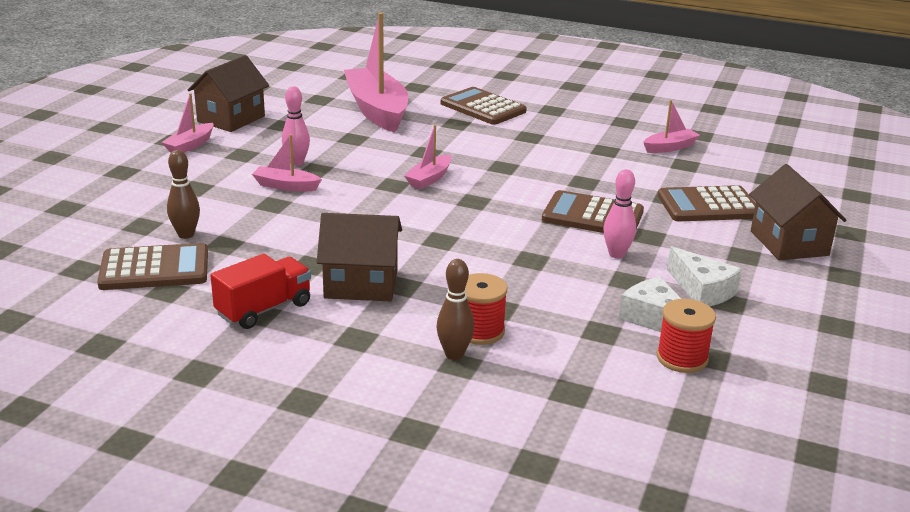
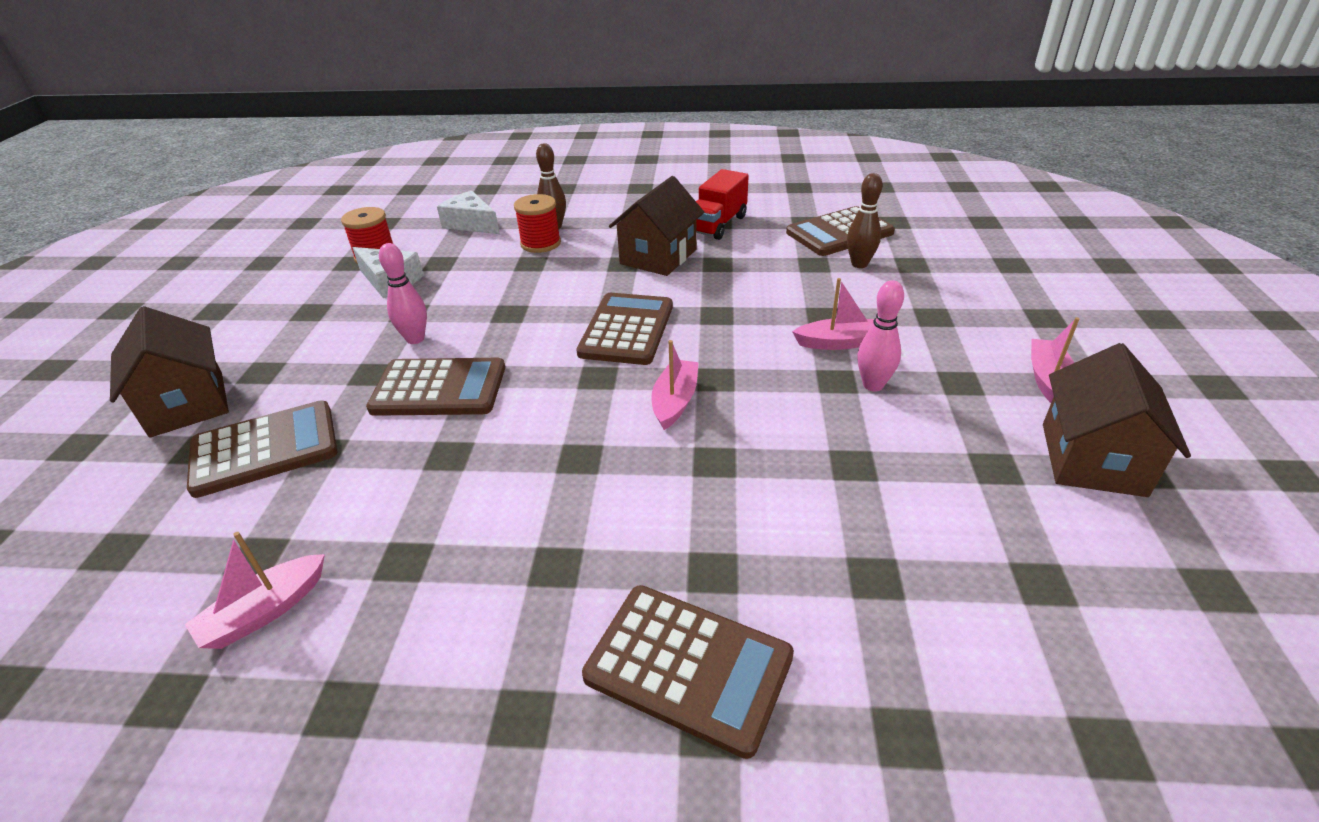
camera: 165 degrees right, 10 degrees up
brown house [317,213,402,301] -> brown house turned 45 degrees counterclockwise [609,176,704,276]
pink boat [344,12,408,133] -> none
white cheese [667,246,742,306] -> white cheese moved to [437,191,500,234]
none -> brown calculator [576,293,673,365]

